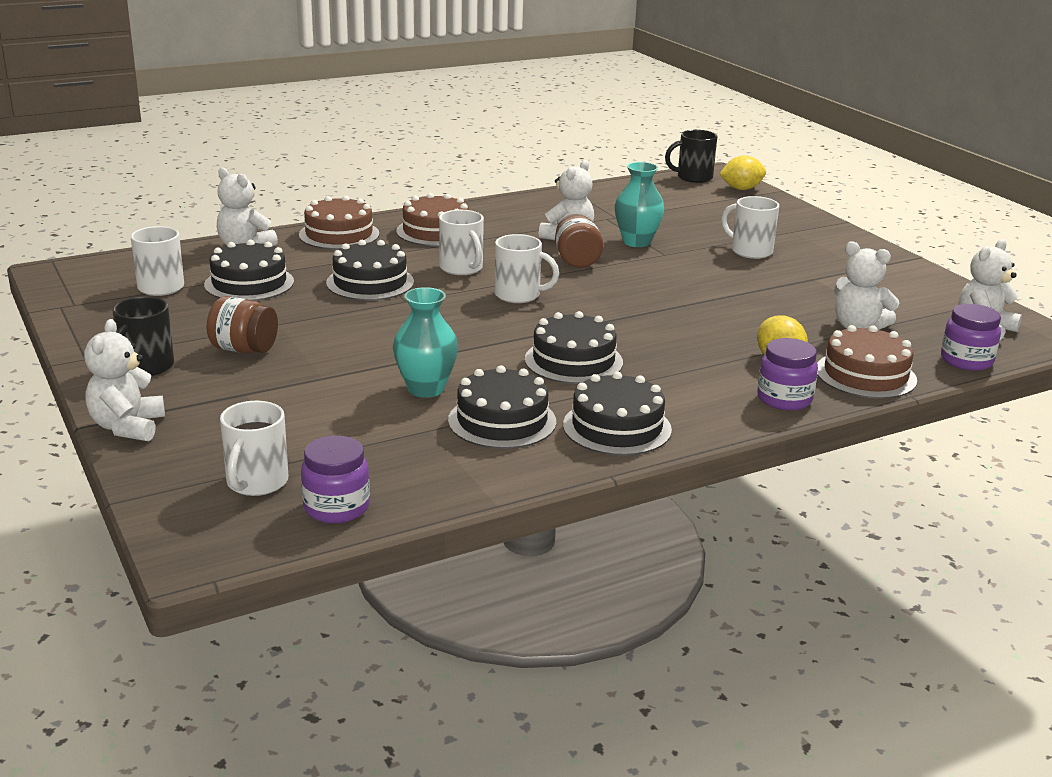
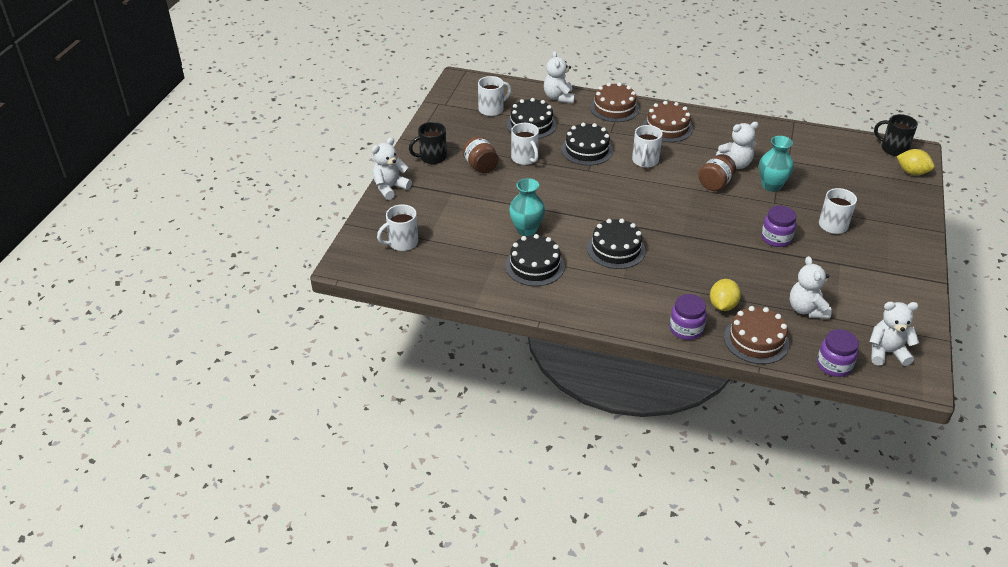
camera: 45 degrees right, 15 degrees up
purple jar [301,435,370,523] -> purple jar moved to [761,206,796,247]
white mug [495,234,559,303] -> white mug moved to [511,123,539,165]
black cake [563,372,672,456] -> none

